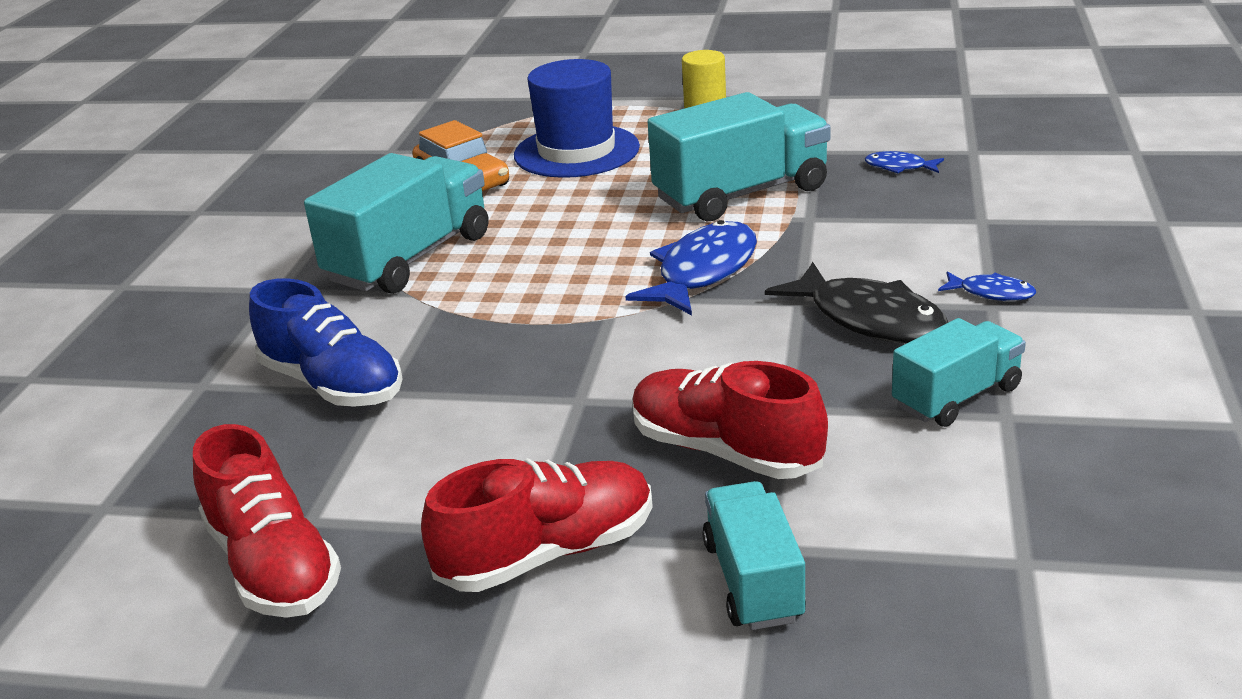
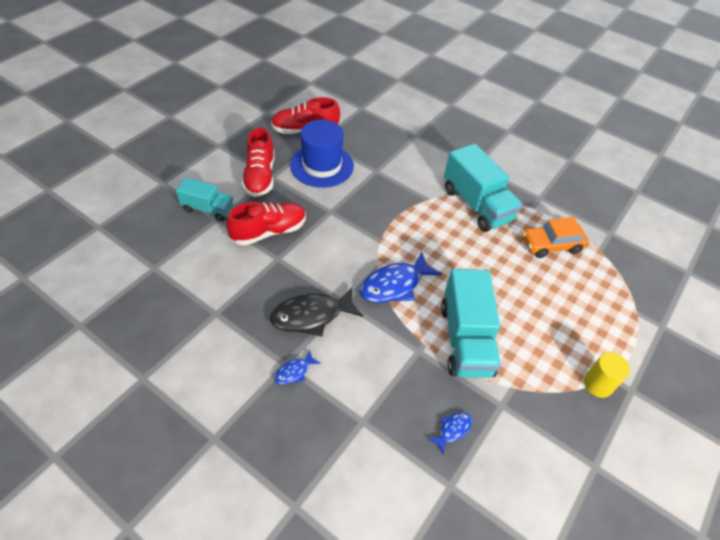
camera: 110 degrees right, 20 degrees up
blue shoe [249,278,403,407] -> none
blue hat [514,59,640,178] -> blue hat moved to [290,120,354,188]
blue fish [625,220,757,315] -> blue fish turned 90 degrees clockwise [360,251,442,303]
turquoise truck [892,318,1026,427] -> none

